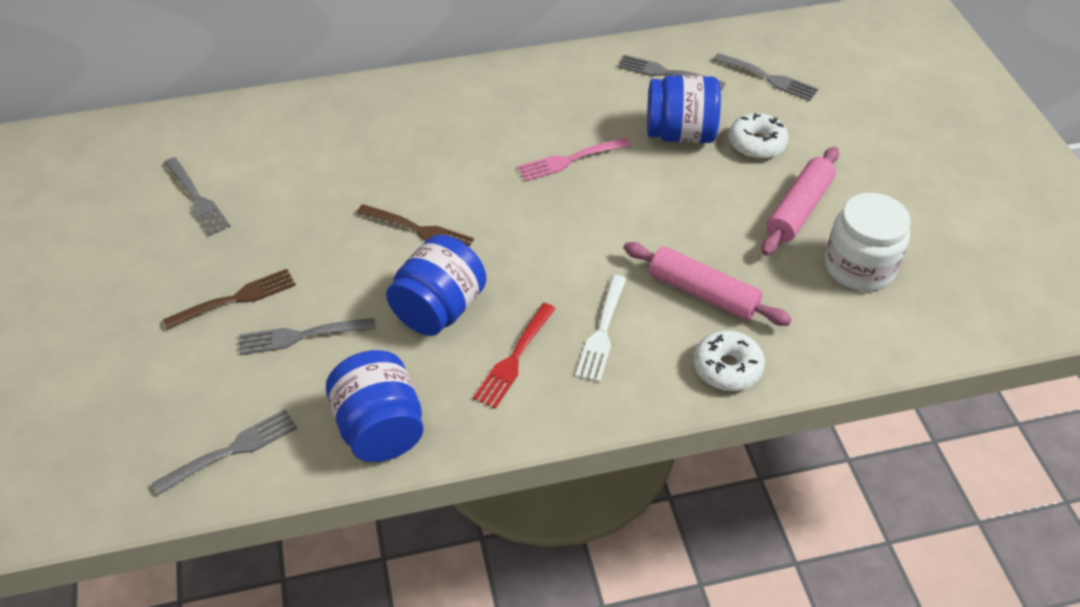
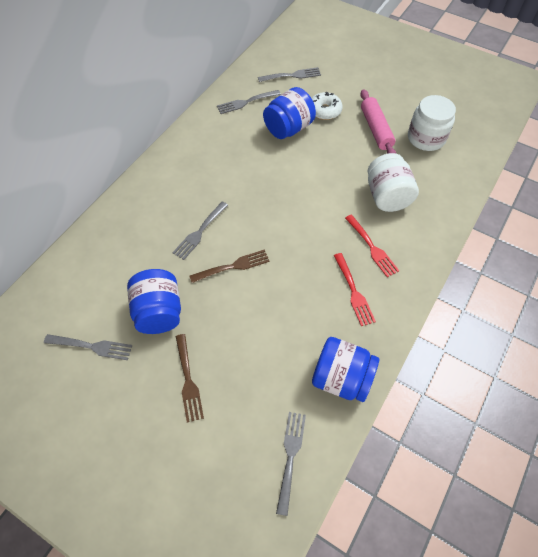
camera: 45 degrees left, 10 degrees up
brown fork [163,269,296,330] -> brown fork turned 150 degrees clockwise [176,334,204,423]
grey fork [239,318,375,355] -> grey fork moved to [172,201,228,260]
blue jar [386,235,487,336] -> blue jar moved to [127,269,181,334]
pink fork [518,137,631,181] -> none
white fork [576,275,626,382] -> red fork [345,214,399,277]
pink rolling pin [623,242,792,326] -> white jar [368,153,419,212]
white donut [694,330,765,391] -> none

